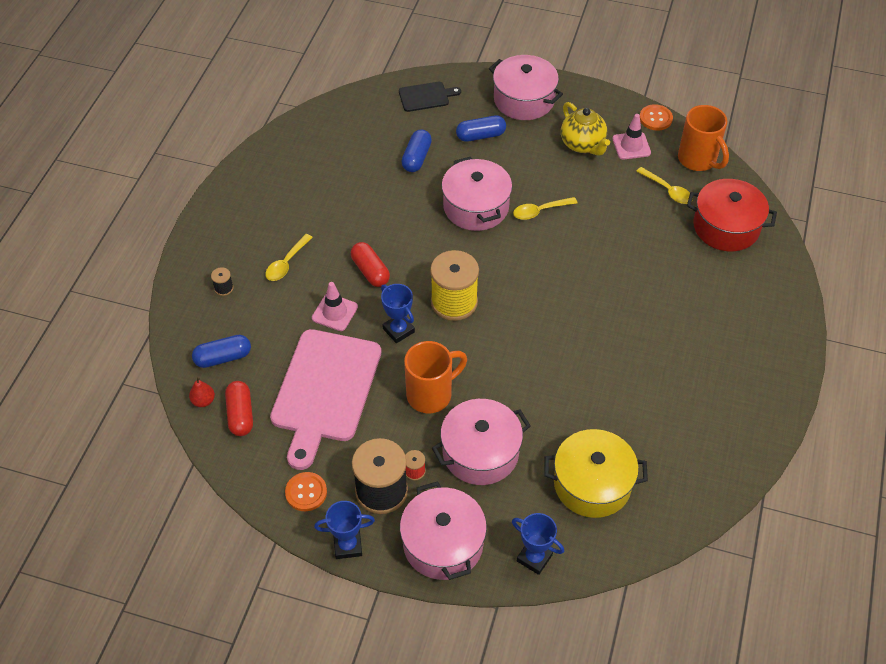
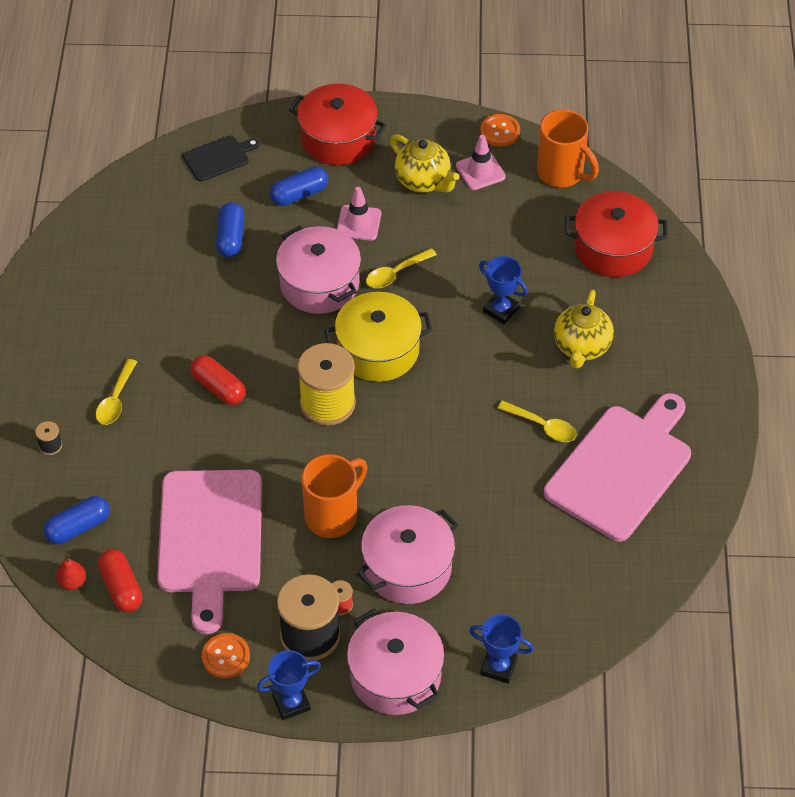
camera: 15 degrees left, 0 degrees up
pink traffic cone [312,282,358,331] -> pink traffic cone moved to [337,187,381,241]
blue trophy [381,284,415,343] -> blue trophy moved to [479,256,528,324]
pink pot [489,55,563,120] -> red pot [289,84,387,165]
yellow pot [544,429,648,518] -> yellow pot moved to [324,292,433,382]
yellow spoon [636,167,693,204] -> yellow spoon moved to [497,401,577,442]
none -> pink cutting board [544,393,691,542]
none -> yellow teapot [554,290,614,369]

